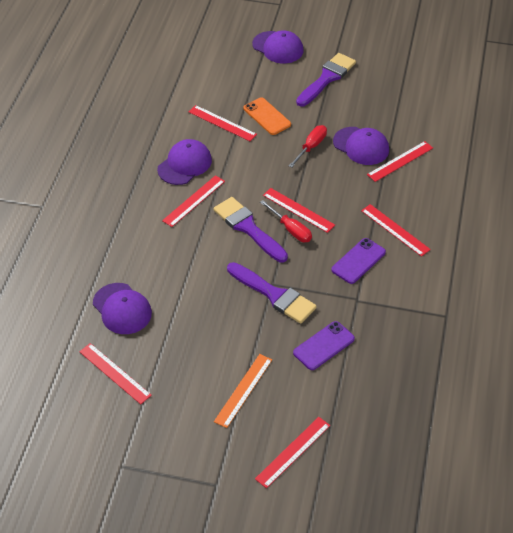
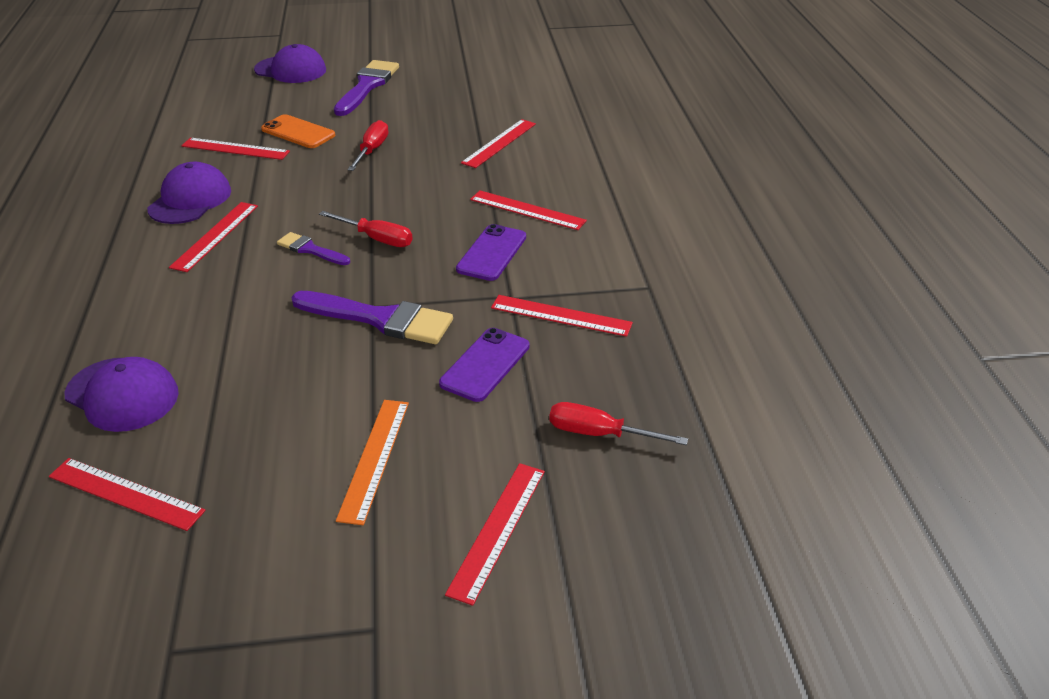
camera: 20 degrees left, 10 degrees down
purple brush [214,197,288,262] -> purple brush [277,232,350,265], size x0.55
red ruler [263,188,335,233] -> red ruler moved to [491,295,633,337]
purple cap [333,127,389,165] -> none
none -> red screwdriver [549,402,688,445]

